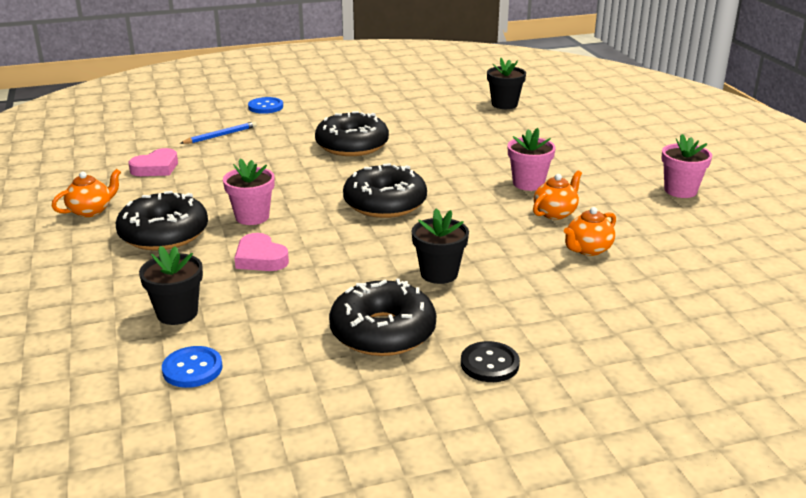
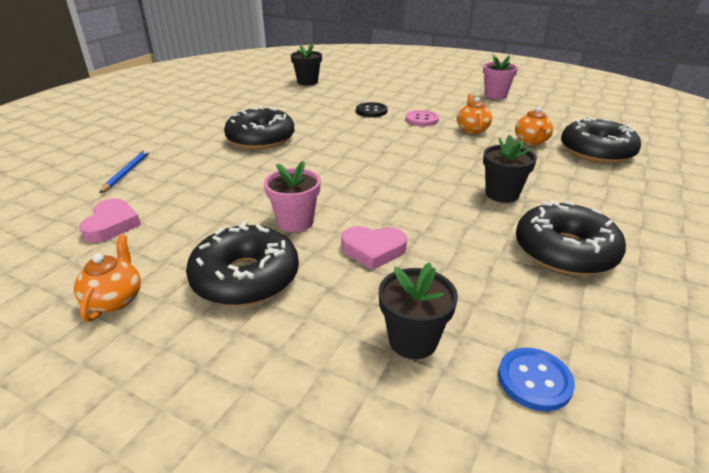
camera: 45 degrees left, 5 degrees up
blue button [248,97,283,114] -> none
black donut [343,163,427,218] -> black donut moved to [561,117,641,164]
black button [461,341,520,382] -> black button moved to [356,102,388,117]
pink flower pot [508,128,556,191] -> pink button [406,110,439,126]

